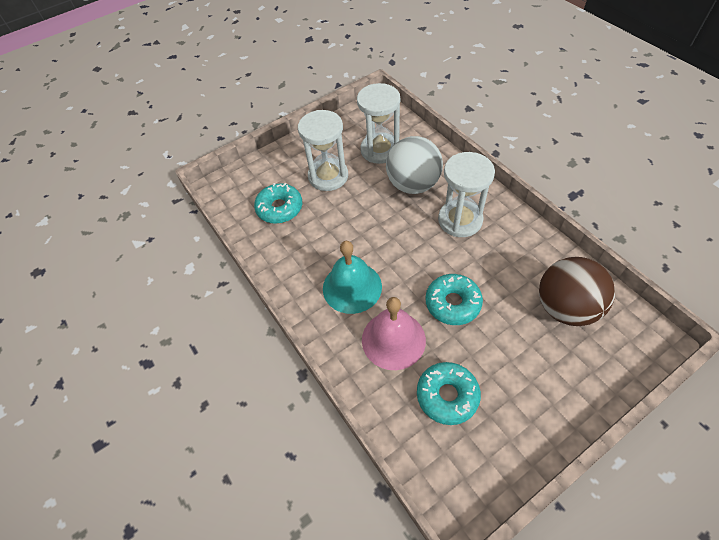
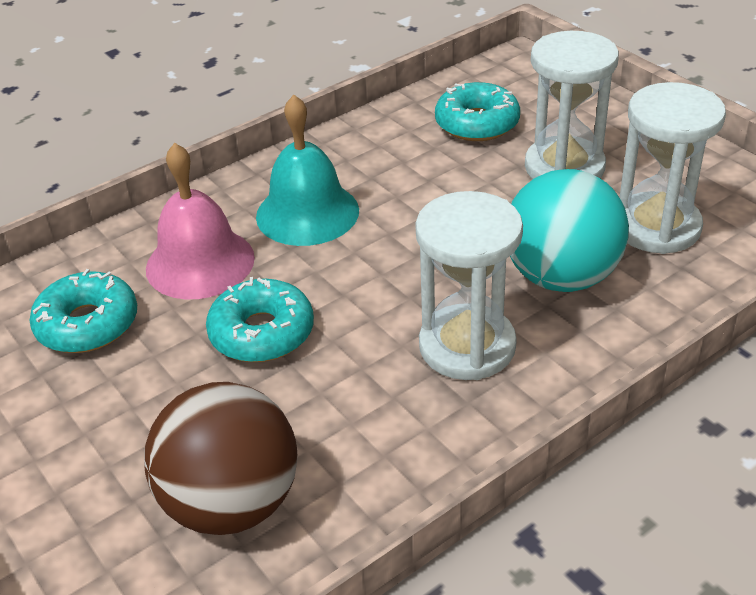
camera: 85 degrees right, 15 degrees down
white ball [386,136,443,194] -> turquoise ball [510,169,629,292]

